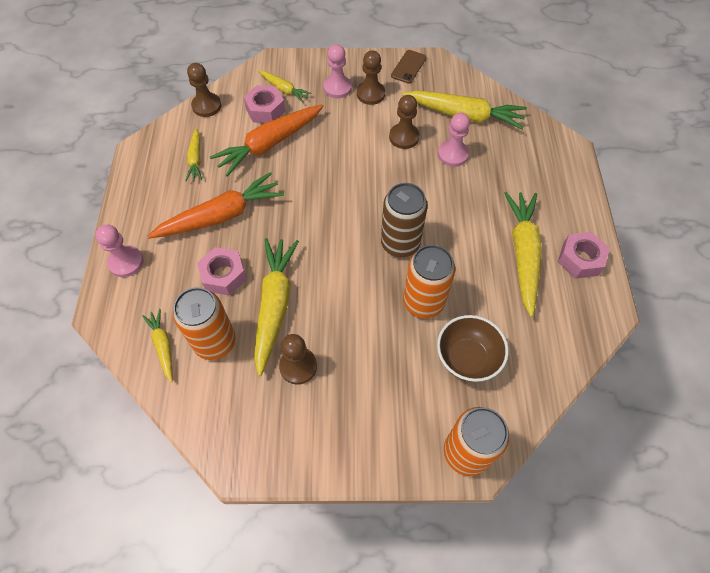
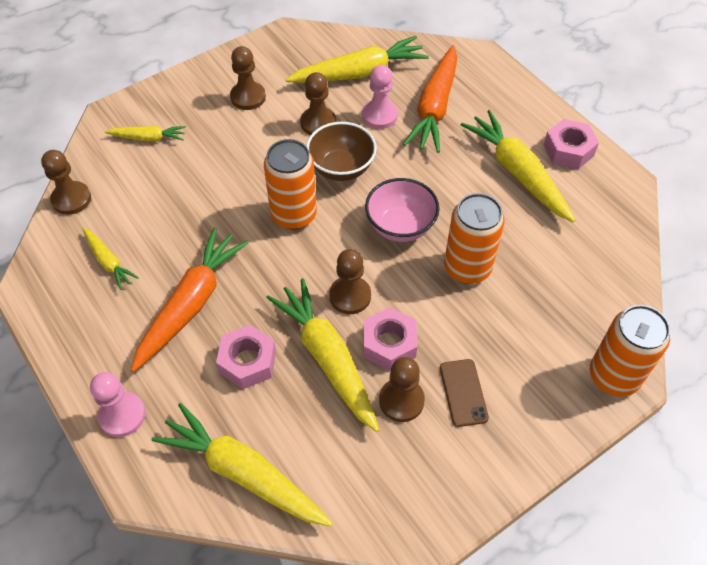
camera: 35 degrees left, 5 degrees down
yellow carrot [142,309,173,382] -> yellow carrot [151,403,332,526], size x1.91
orange can [173,287,236,360] -> orange can moved to [264,139,317,230]
orange carrot [210,104,323,177] -> orange carrot moved to [403,45,458,153]
pink nut [244,85,286,123] -> pink nut moved to [364,307,417,371]
pink pawn [323,44,352,98] -> none
brown can [381,183,428,257] -> pink bowl [365,178,440,242]
brown phone [391,50,426,84] -> brown phone moved to [440,359,489,427]
brown bowl [437,315,508,382] -> brown bowl moved to [306,122,377,181]
none -> brown pawn [329,249,371,314]

